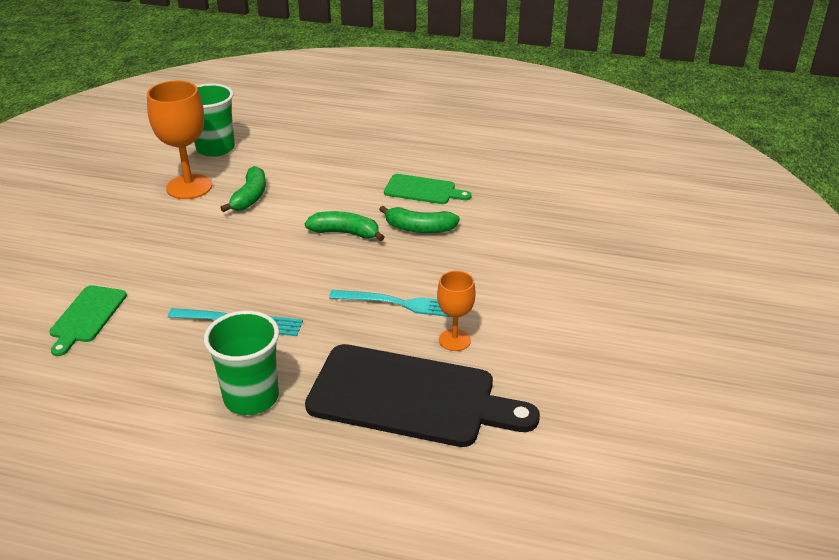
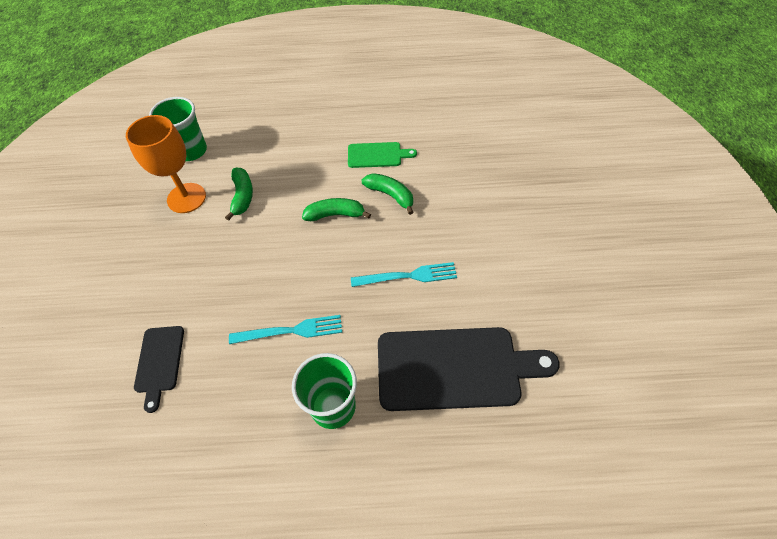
camera: 15 degrees left, 20 degrees up
green cutting board [49,285,127,356] -> black cutting board [134,326,184,413]
green banana [379,206,460,233] -> green banana turned 135 degrees counterclockwise [362,173,414,215]
orange goblet [437,271,476,351] -> none

